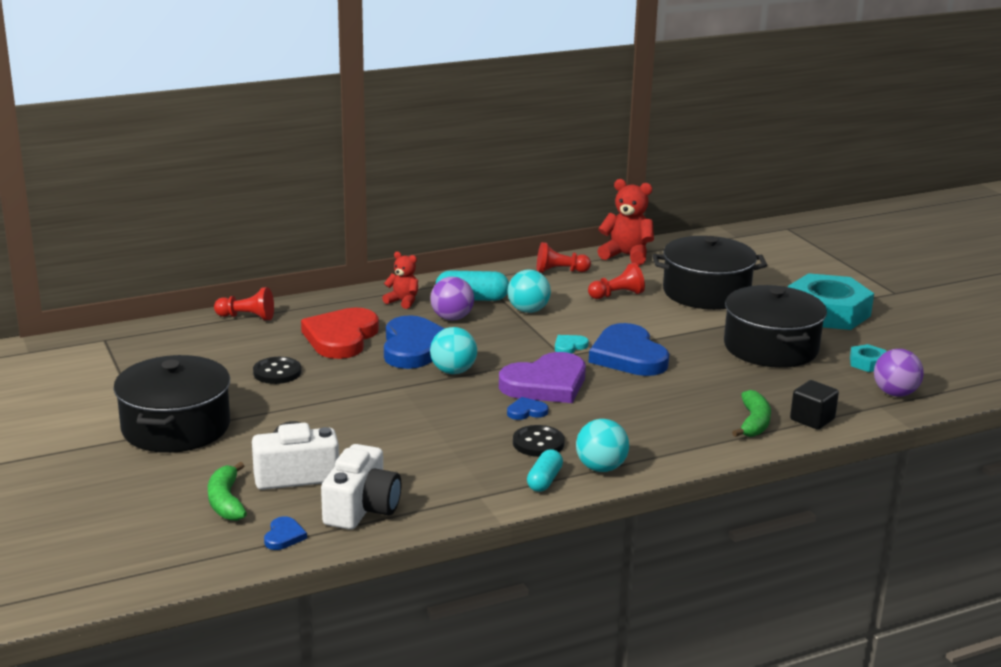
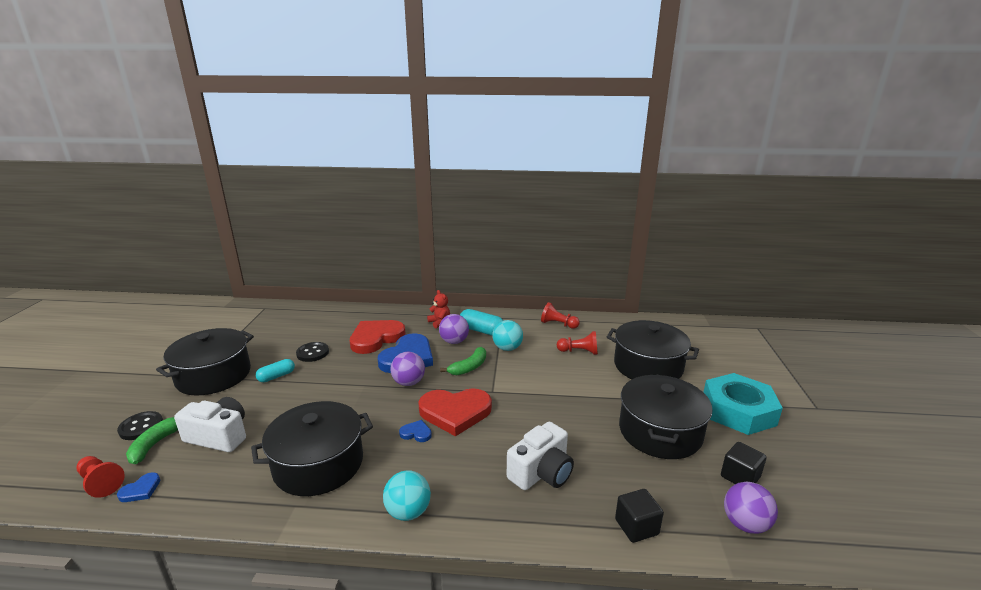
camera: 30 degrees right, 0 degrees up
red pawn [214,287,274,320] -> red pawn moved to [76,456,125,498]
white camera [321,444,401,530] -> white camera moved to [507,422,574,490]
turquoise ball [430,327,477,374] -> purple ball [391,352,425,386]
purple heart [499,352,586,403] -> red heart [418,388,492,436]
black button [513,425,565,457] -> black button moved to [117,411,163,440]
turquoise capsule [527,449,563,492] -> turquoise capsule moved to [256,359,295,382]
turquoise heart [555,335,589,354] -> none
blue heart [589,323,669,376] -> none
red teddy bear [598,179,654,266] -> none
green banana [732,390,771,437] -> green banana moved to [440,347,486,375]
turquoise nut [850,344,886,372] -> black cube [721,442,767,484]
none -> black pot [251,401,373,496]

